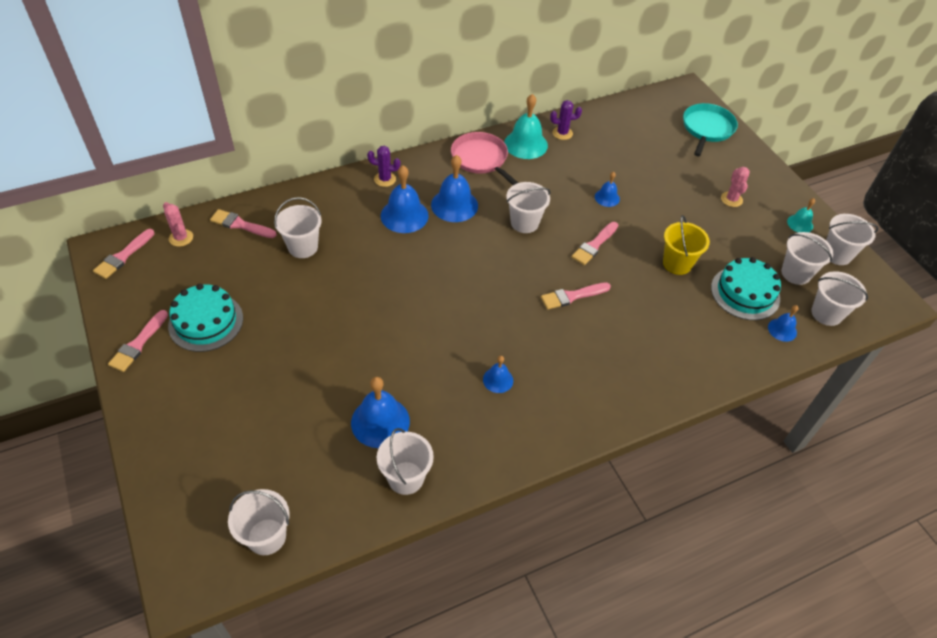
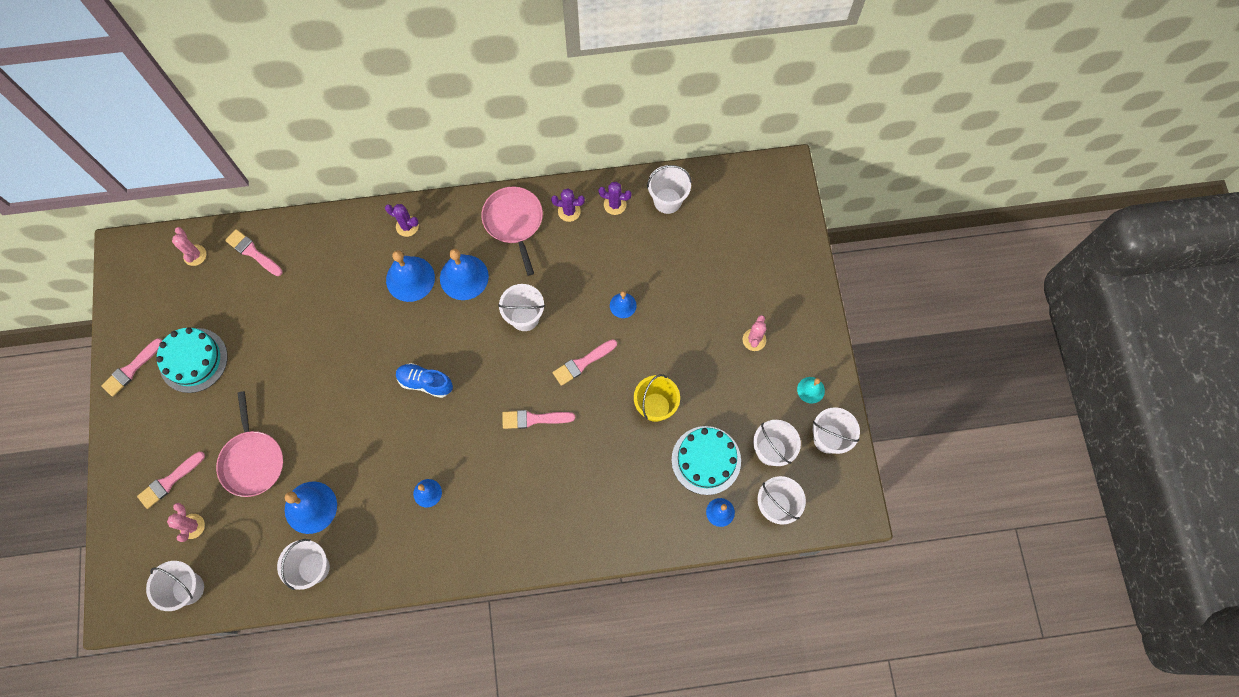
camera: 20 degrees right, 20 degrees up
pink brush [93,229,154,279] -> pink brush moved to [137,452,205,509]
white bucket [274,197,322,258] -> white bucket moved to [647,165,692,214]
turquoise bell [504,94,548,159] -> purple cactus [551,188,585,222]
turquoise pan [683,103,738,156] -> none
none -> pink cactus [167,503,205,542]
none -> pink pan [216,391,283,497]
none -> blue shoe [396,363,453,398]

